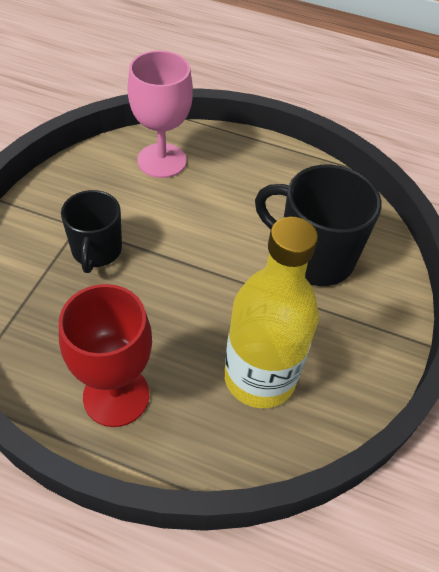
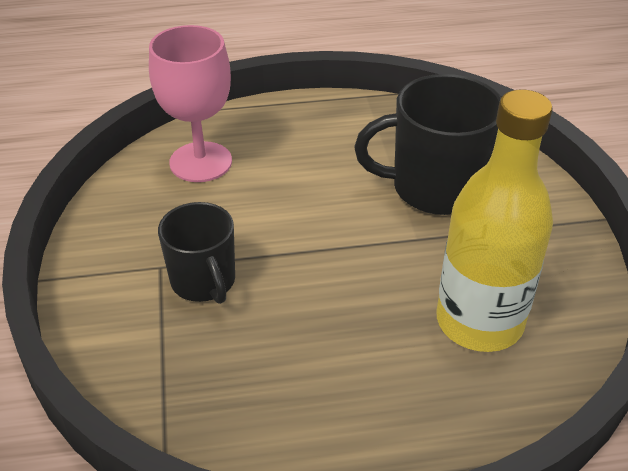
camera: 25 degrees left, 10 degrees down
red goblet [59,284,152,427] -> none

